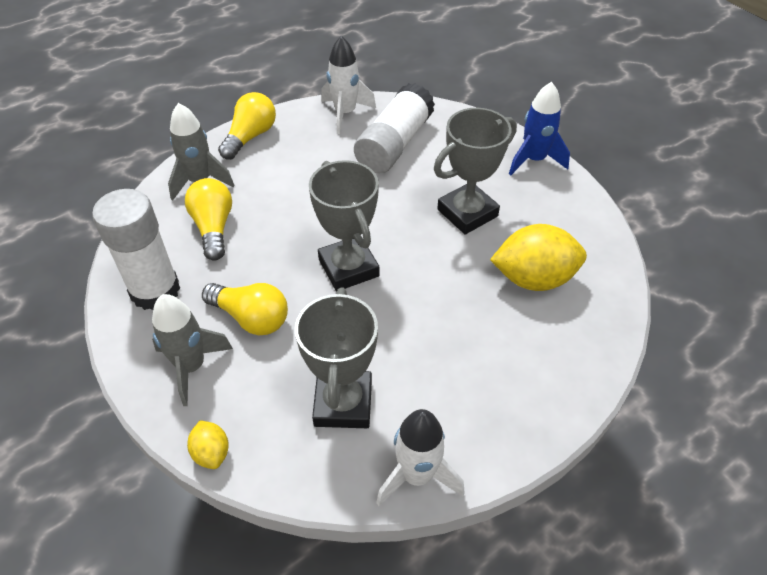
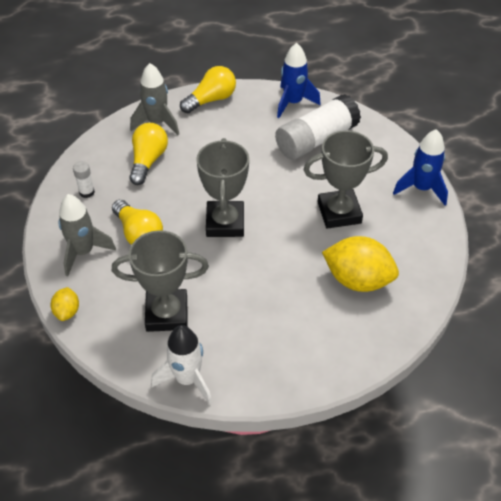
camera: 25 degrees right, 0 degrees up
white glue stick [92,189,180,310] -> white glue stick [73,161,95,198], size x0.42
grey trophy [295,288,378,428] -> grey trophy turned 60 degrees clockwise [112,230,209,332]
white rocket [321,36,376,134] -> blue rocket [277,43,321,118]

